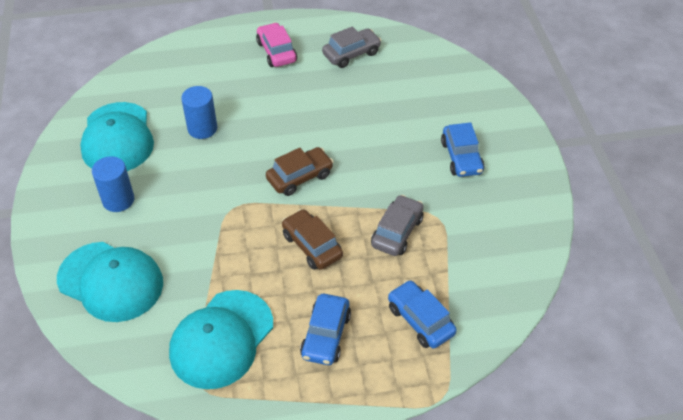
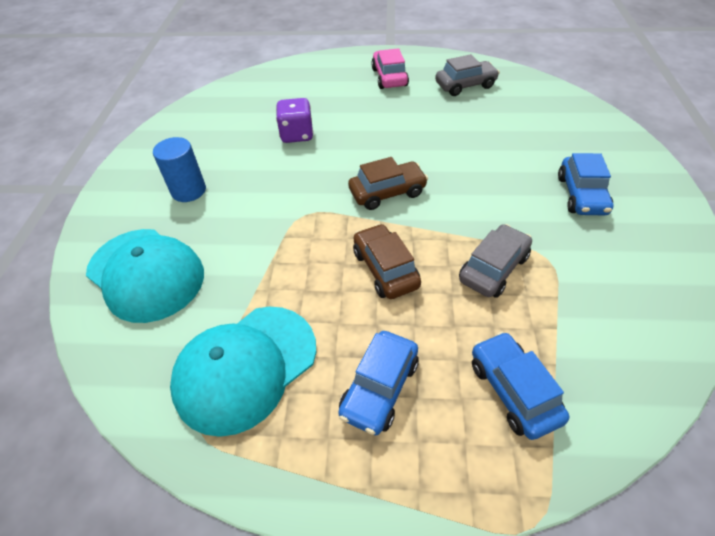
camera: 15 degrees right, 0 degrees up
turquoise cap [80,102,154,171] -> none
blue cylinder [181,86,217,139] -> purple dice [276,98,313,143]

